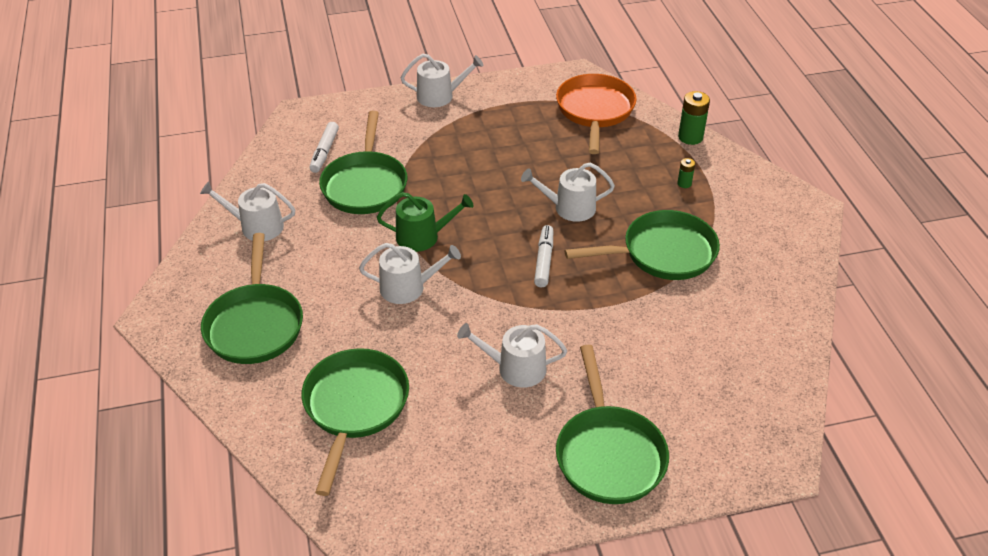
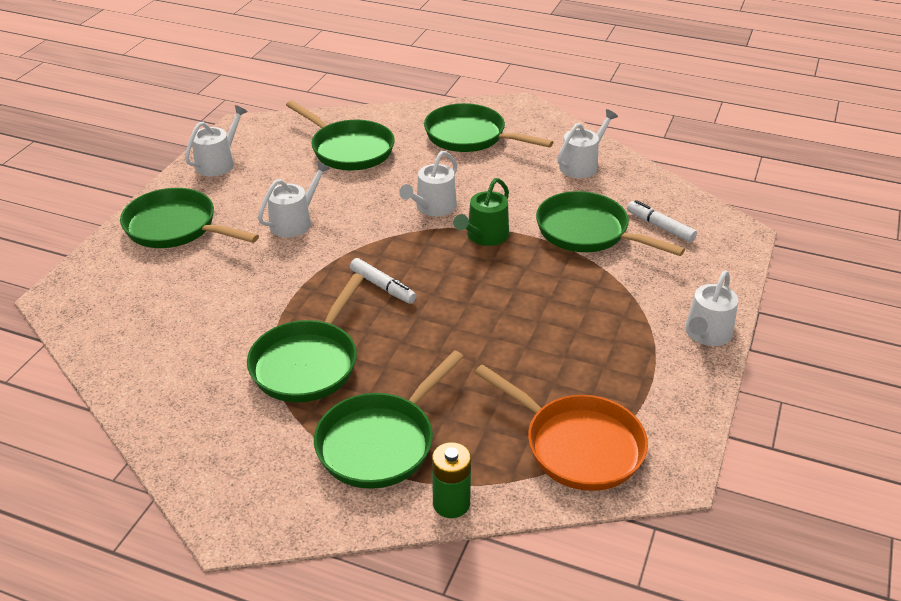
camera: 125 degrees right, 5 degrees down
white watering can [521,163,615,222] -> white watering can moved to [185,105,248,176]
green battery [677,158,695,188] -> green pan [314,350,464,489]

